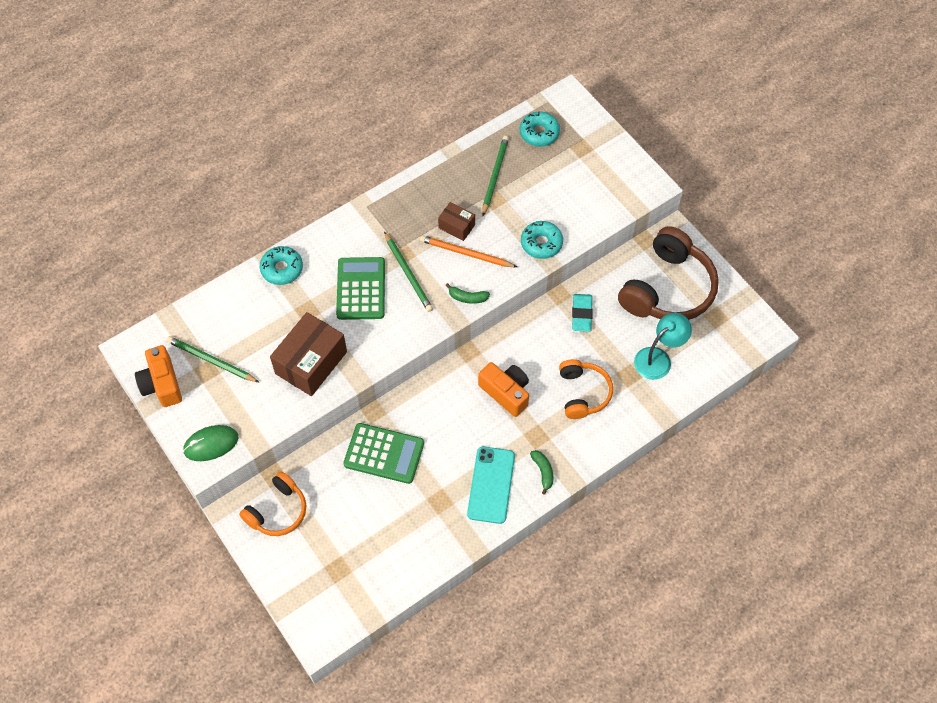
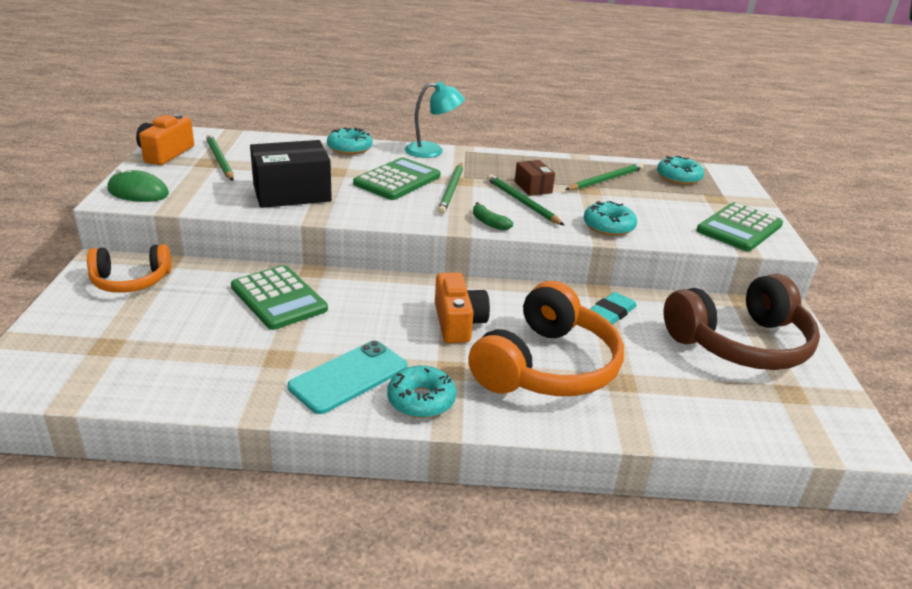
camera: 35 degrees right, 30 degrees down
brown box [270,312,347,396] -> black box [250,140,332,208]
orange pencil [420,235,517,267] -> green pencil [487,174,565,226]
green banana [530,450,553,495] -> turquoise donut [387,366,456,418]
orange headphones [559,359,613,419] -> orange headphones [468,281,624,396], size x1.70
turquoise lamp [634,313,692,380] -> turquoise lamp moved to [405,81,465,158]
none -> green calculator [696,202,783,251]

